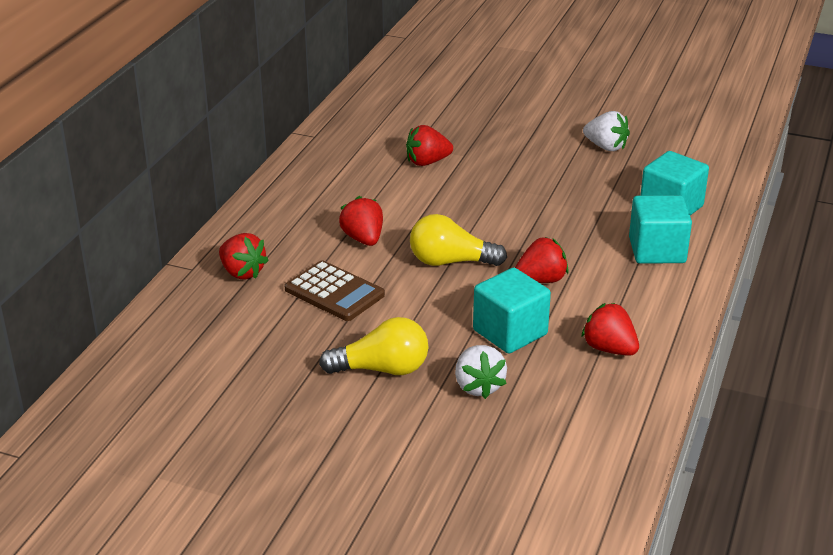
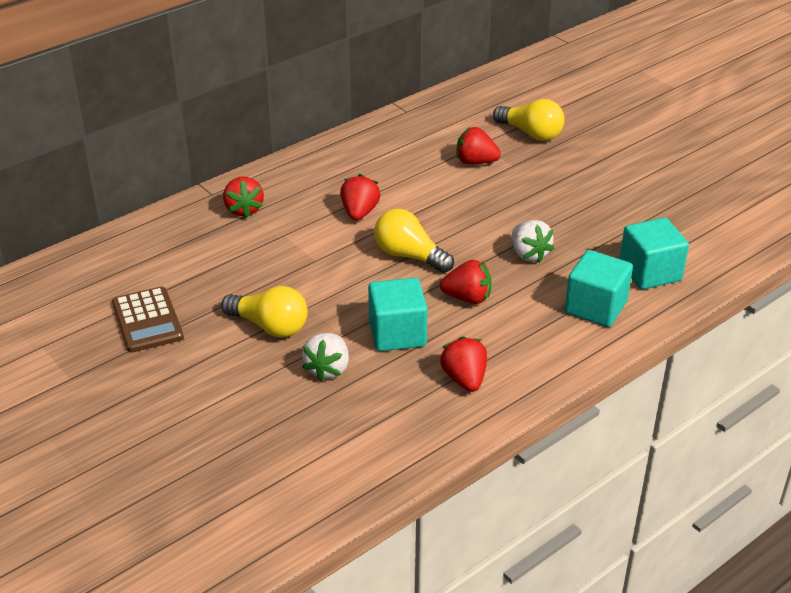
camera: 30 degrees right, 5 degrees up
brown calculator [284,260,385,321] -> brown calculator moved to [112,286,184,353]
white strawberry [583,111,630,151] -> white strawberry moved to [512,220,554,263]
none -> yellow light bulb [493,99,565,141]

